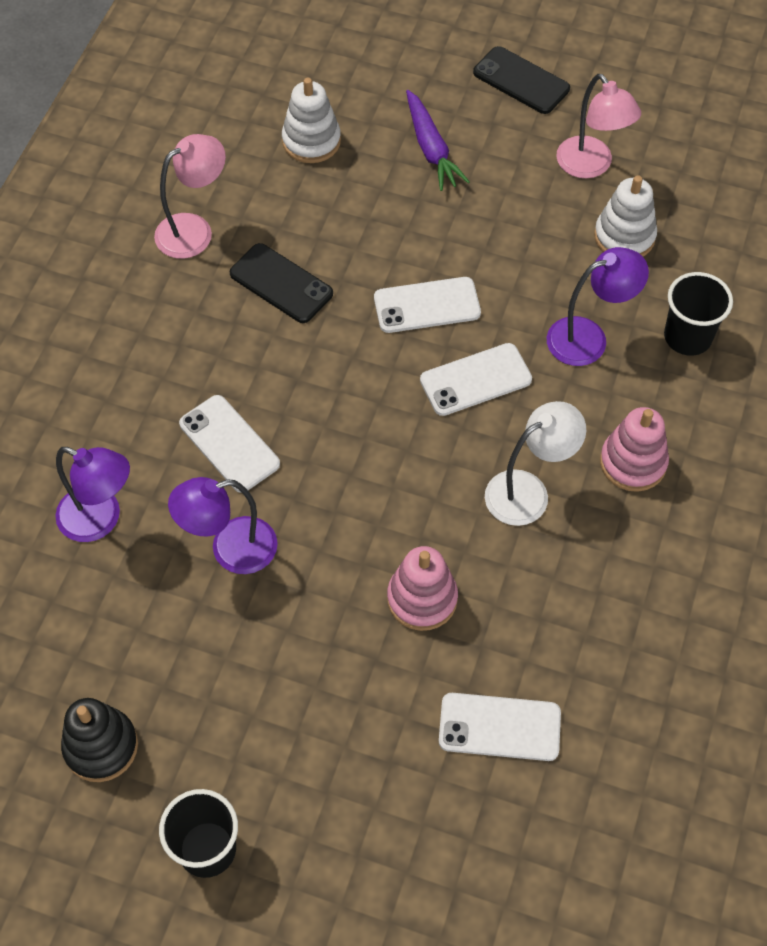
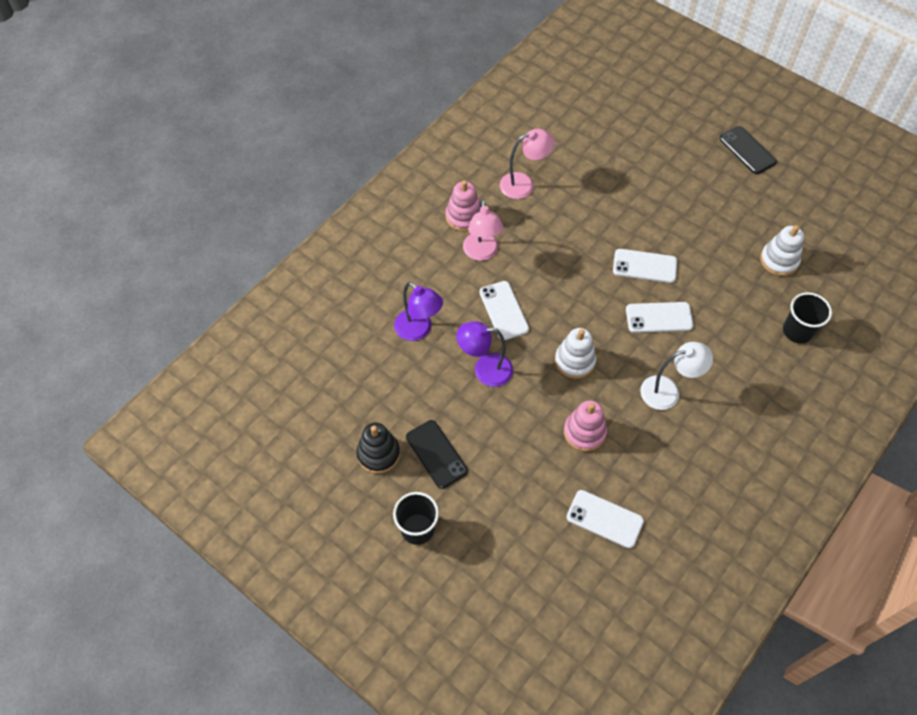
camera: 20 degrees right, 0 degrees up
black phone [230,243,333,323] -> black phone moved to [406,420,468,489]
white stacking toy [282,77,341,163] -> white stacking toy moved to [555,328,596,379]
purple carrot [406,90,470,191] -> none
purple lamp [547,247,649,366] -> none
pink lamp [556,74,641,178] -> pink lamp moved to [463,199,504,261]
pink stacking toy [600,407,669,492] -> pink stacking toy moved to [445,180,480,232]

